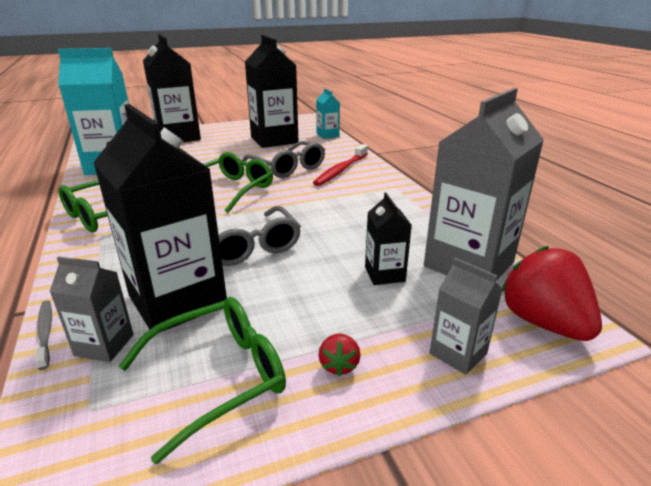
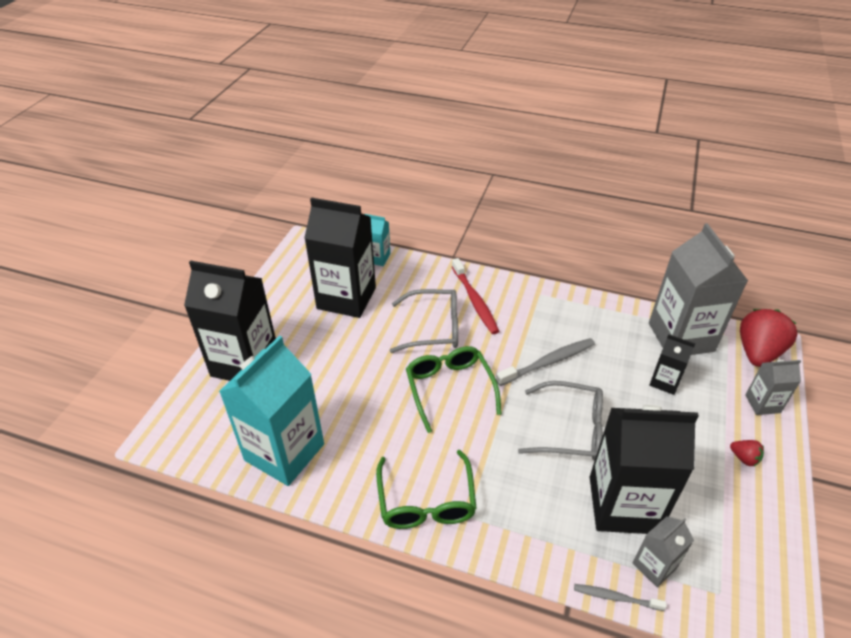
camera: 50 degrees left, 15 degrees up
green glasses [119,297,286,464] -> none
red strawberry [502,246,602,341] -> red strawberry turned 105 degrees clockwise [740,309,798,367]
none -> grey toothbrush [496,338,595,386]

